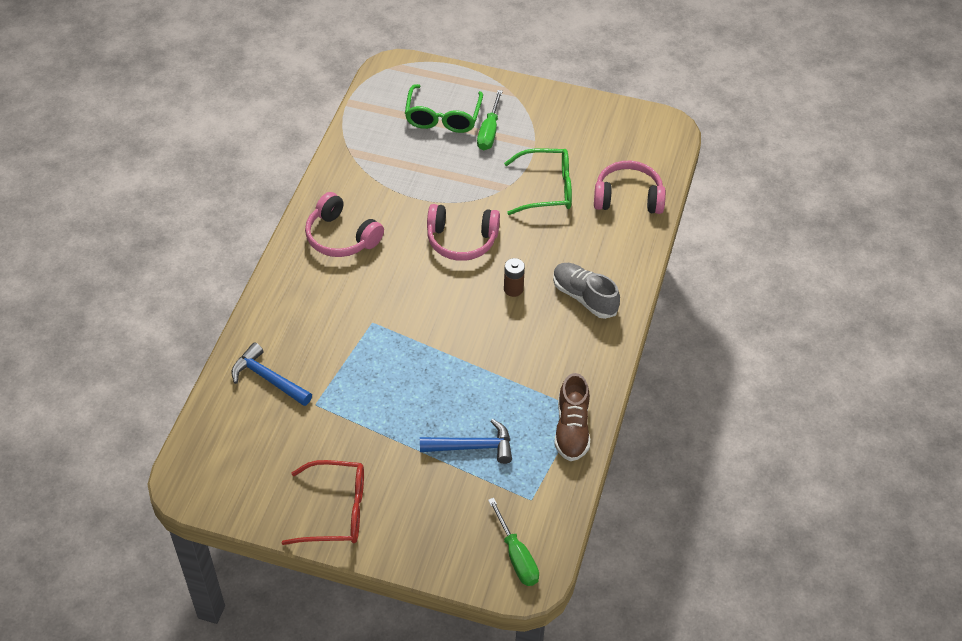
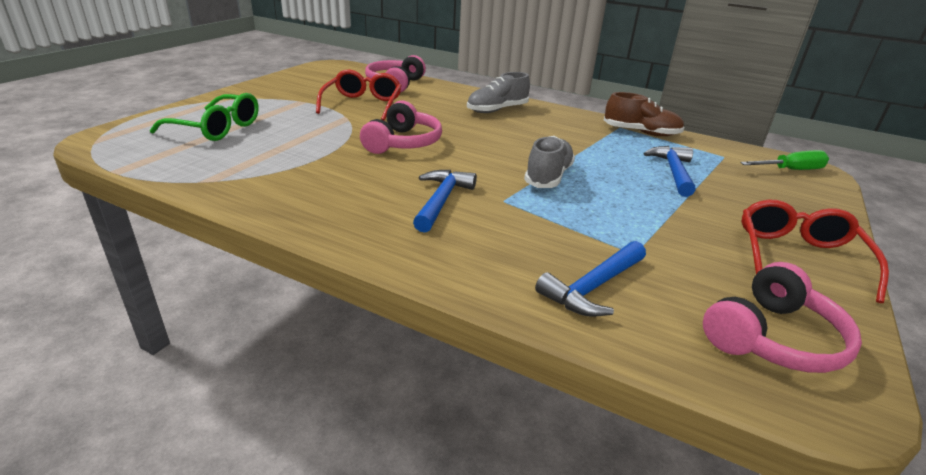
camera: 80 degrees left, 20 degrees down
pink headphones [305,192,384,257] -> pink headphones moved to [703,262,862,373]
green screwdriver [477,90,503,150] -> none
green glasses [504,148,572,215] -> red glasses [316,70,402,121]
brown battery [504,258,525,297] -> none
none -> blue hammer [413,170,477,233]
none -> grey shoe [524,136,575,188]

